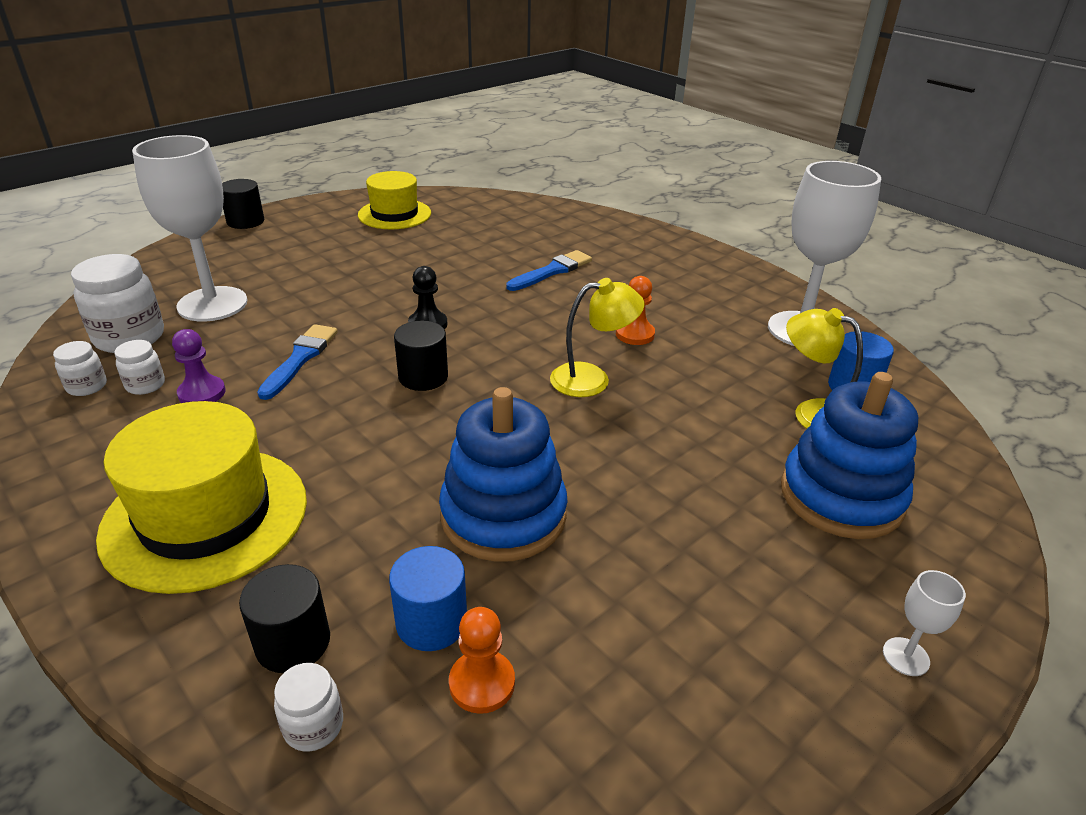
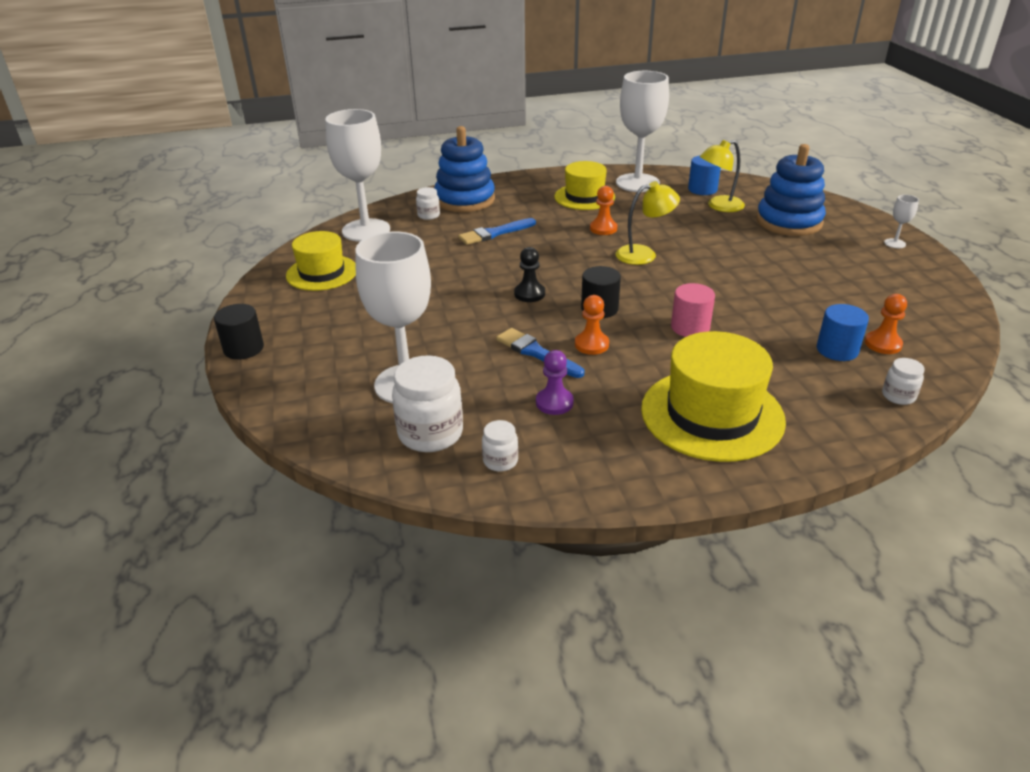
camera: 60 degrees left, 0 degrees up
white jar [114,340,165,395] -> white jar moved to [416,187,440,220]
black cylinder [239,564,330,673] -> none
blue stacking toy [439,387,568,562] -> blue stacking toy moved to [434,126,495,212]
blue brush [506,250,592,291] -> blue brush turned 105 degrees counterclockwise [458,218,536,245]
yellow lamp [550,278,645,397] -> yellow lamp turned 60 degrees clockwise [616,181,680,265]
none -> white goblet [325,109,390,242]
none -> yellow hat [554,161,615,210]
none -> orange pawn [575,295,609,355]
none -> pink cylinder [671,283,715,337]

